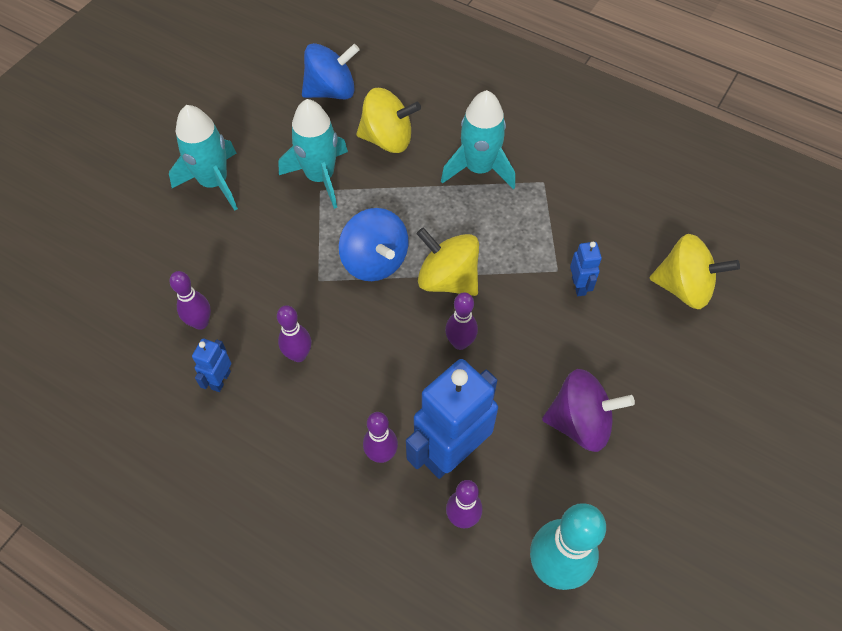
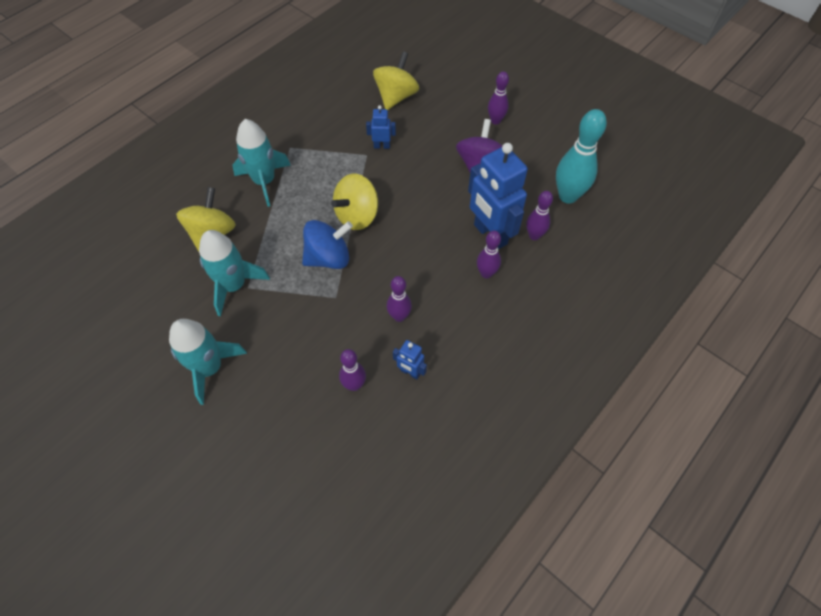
camera: 80 degrees left, 0 degrees up
blue spinning top [302,43,360,99] -> none
purple bowling pin [445,292,478,350] -> purple bowling pin moved to [488,71,509,124]

